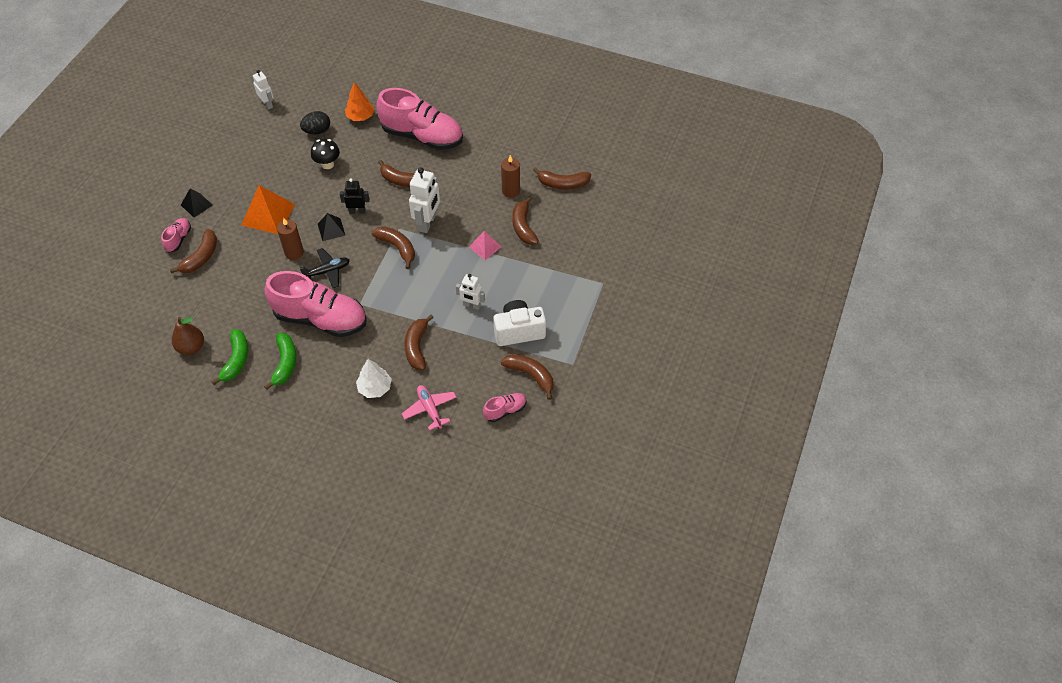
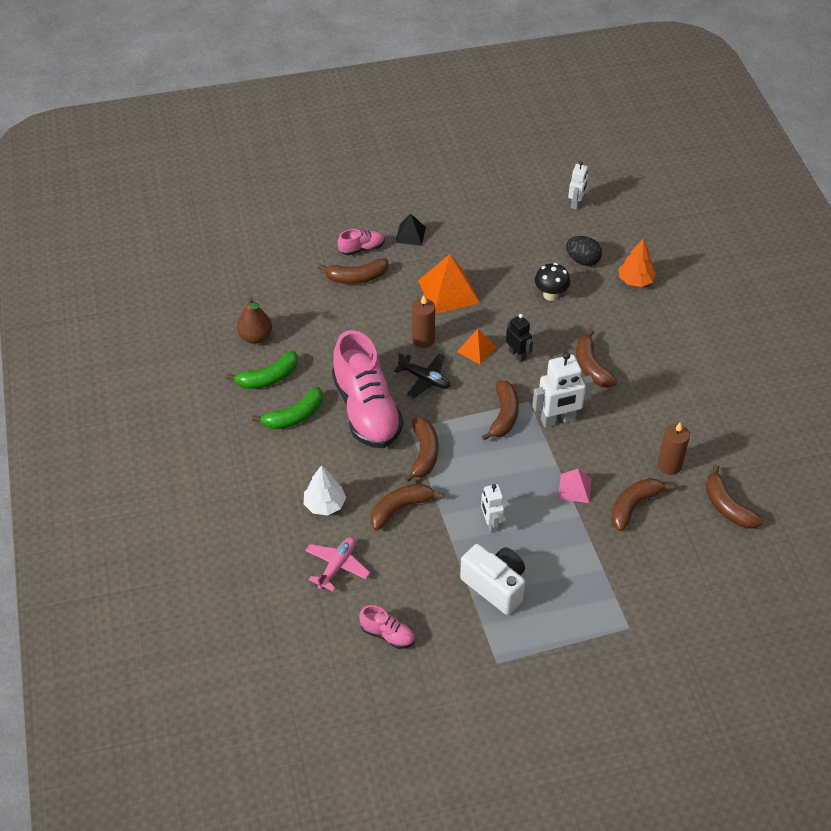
camera: 55 degrees right, 5 degrees down
black pyramid [318,213,345,241] -> orange pyramid [457,329,496,365]
pink shoe [376,88,463,150] -> none
brown banana [501,354,553,400] -> brown banana moved to [405,418,438,483]

